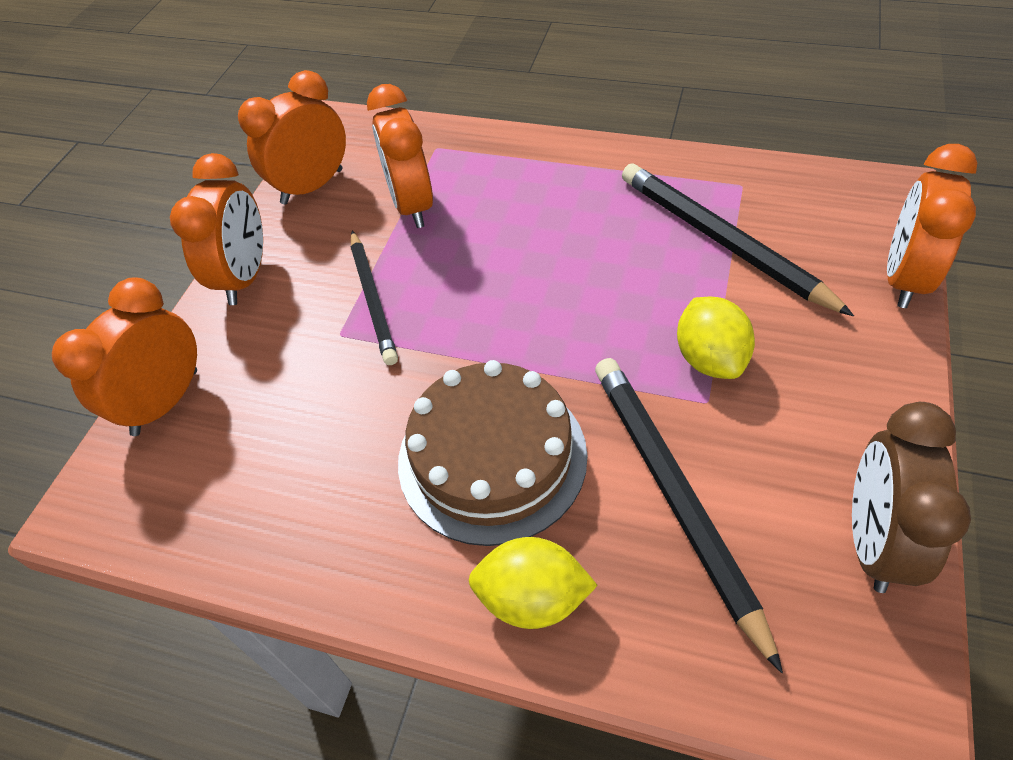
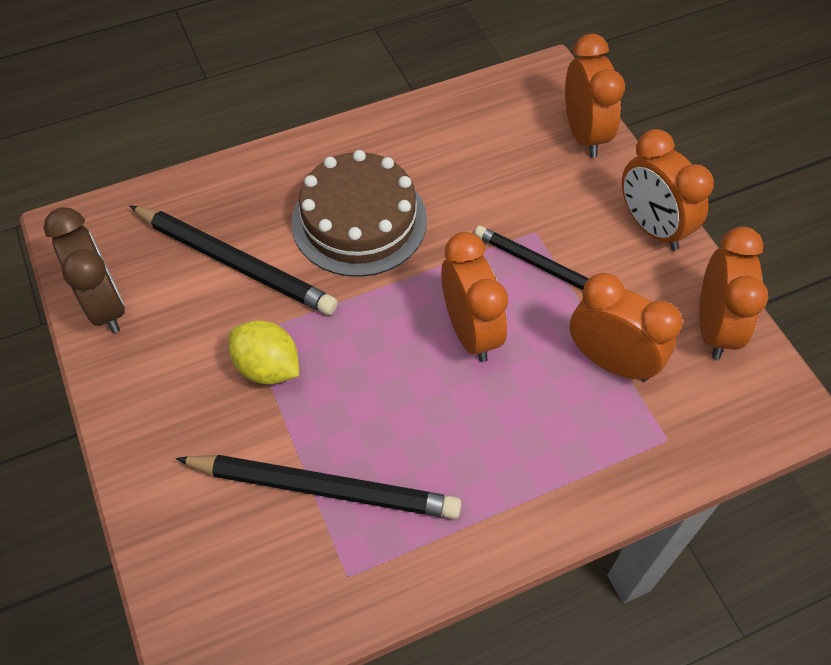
camera: 135 degrees right, 5 degrees up
yellow lemon [468,537,598,629] -> none
orange clock [887,144,977,308] -> orange clock moved to [441,232,508,362]

